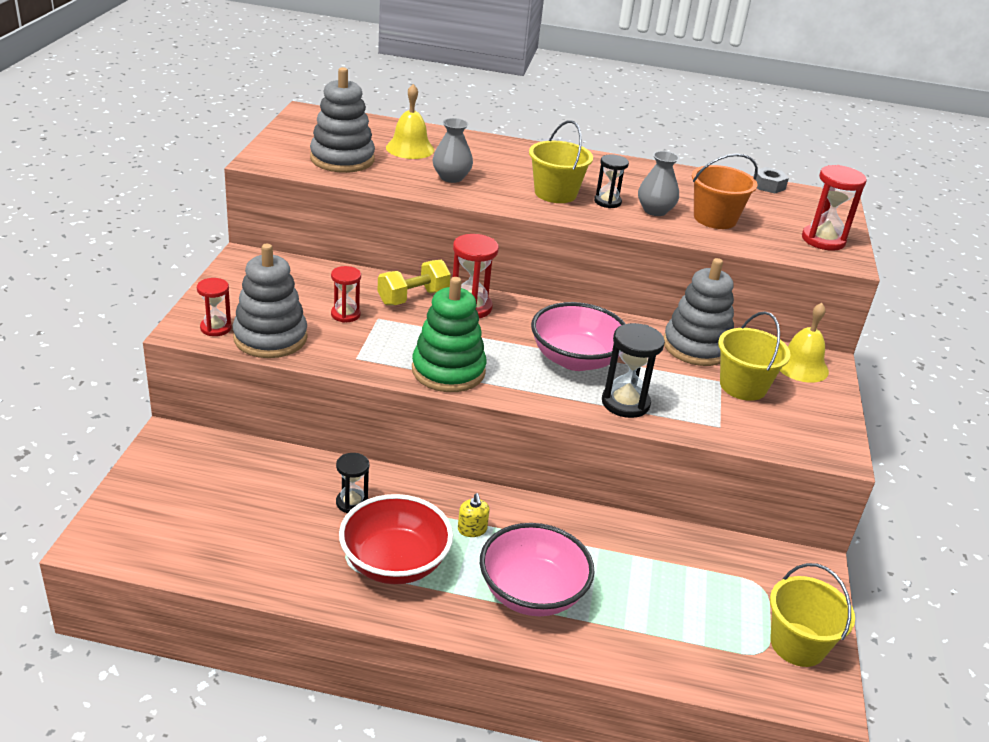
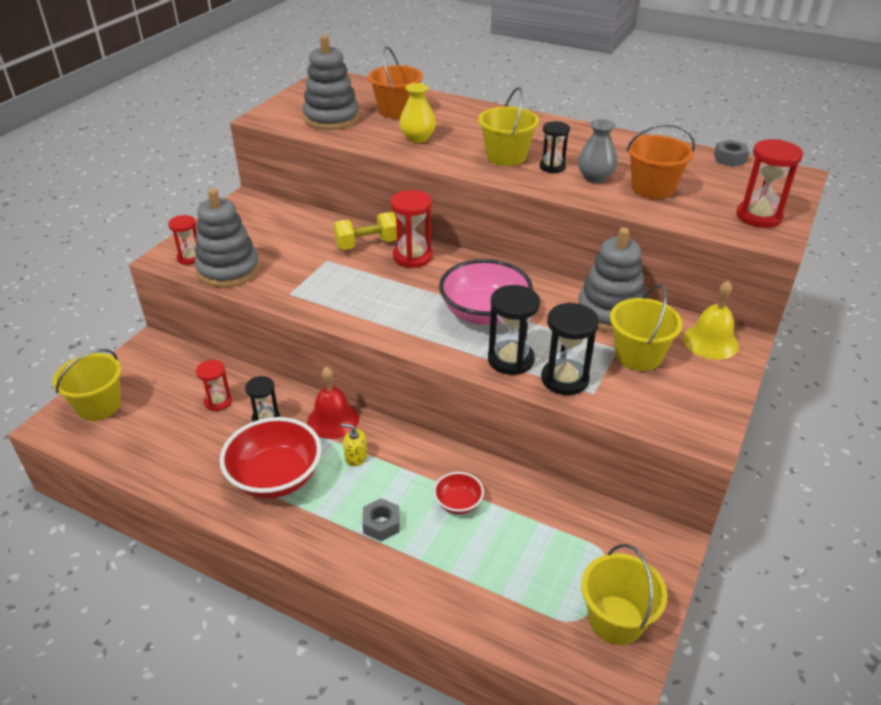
camera: 20 degrees right, 5 degrees up
red hourglass [331,266,361,323] -> red hourglass moved to [196,360,232,411]
yellow bell [386,84,434,159] -> orange bucket [368,46,423,119]
green stacking toy [412,277,487,392] -> none
grey vase [433,118,473,183] -> yellow vase [399,83,436,143]
yellow soap dispenser [458,493,490,537] -> yellow soap dispenser turned 105 degrees clockwise [341,423,367,467]
pink bowl [480,523,595,616] -> grey nut [362,498,399,541]
none -> yellow bucket [53,349,121,421]
none -> red bell [307,366,359,439]
none -> red bowl [434,472,484,514]
none -> black hourglass [541,303,599,395]

